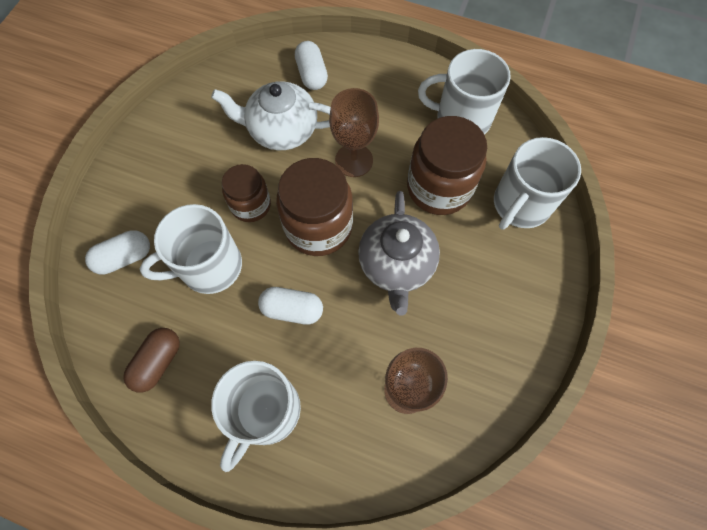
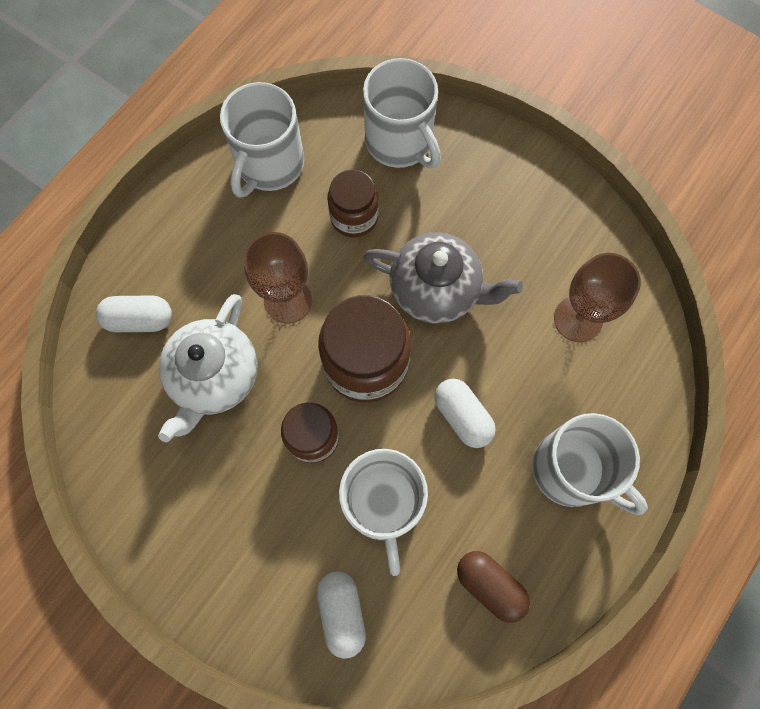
camera: 75 degrees left, 5 degrees up
white capsule [258,287,323,325] -> white capsule turned 60 degrees counterclockwise [434,379,496,448]
brown jar [407,116,487,215] -> brown jar [327,170,379,238], size x0.61

